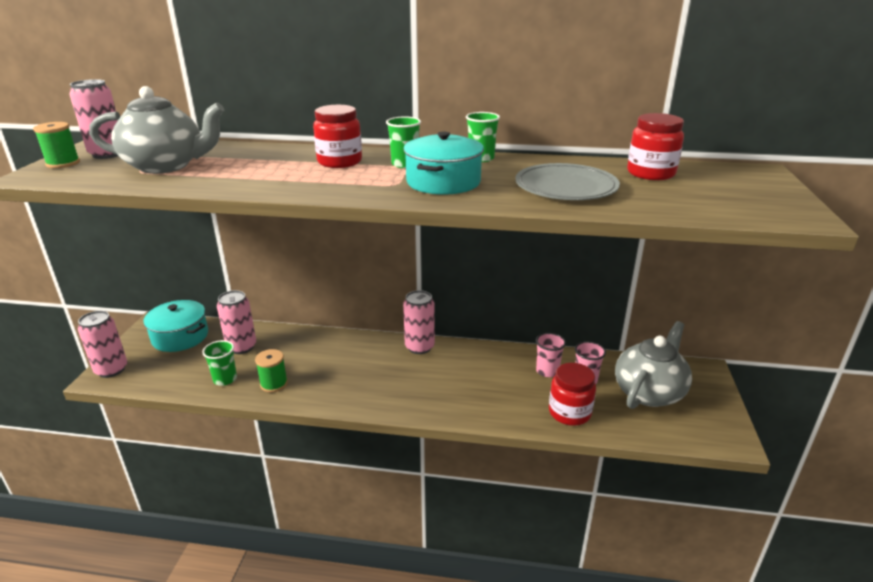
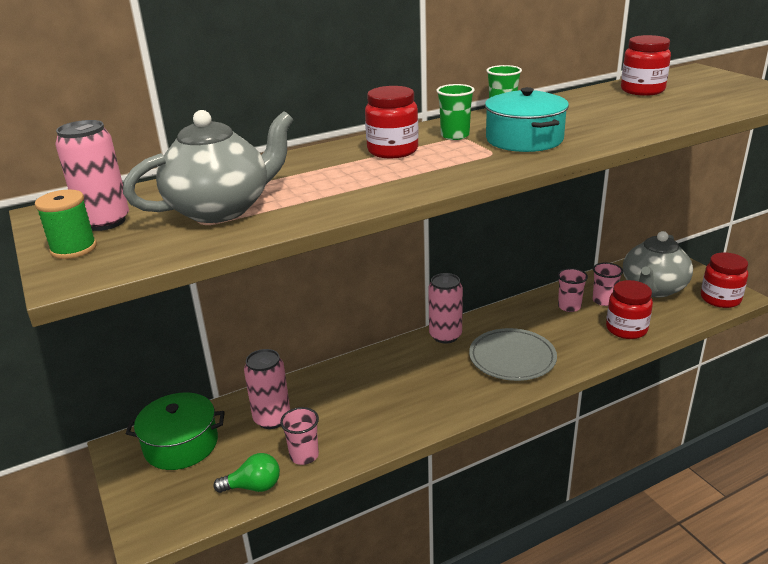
camera: 35 degrees left, 0 degrees up
pink can [78,311,127,378] -> none
turquoise pot [143,300,208,352] -> green pot [126,392,225,470]
green cup [202,340,237,386] -> pink cup [280,407,319,465]
green spool [255,349,288,393] -> none
grey plate [515,163,620,200] -> grey plate moved to [469,328,557,381]
grey teapot [615,321,692,409] -> grey teapot turned 150 degrees counterclockwise [623,231,693,298]
none -> green light bulb [214,453,280,493]
none -> red jar [701,252,748,308]

